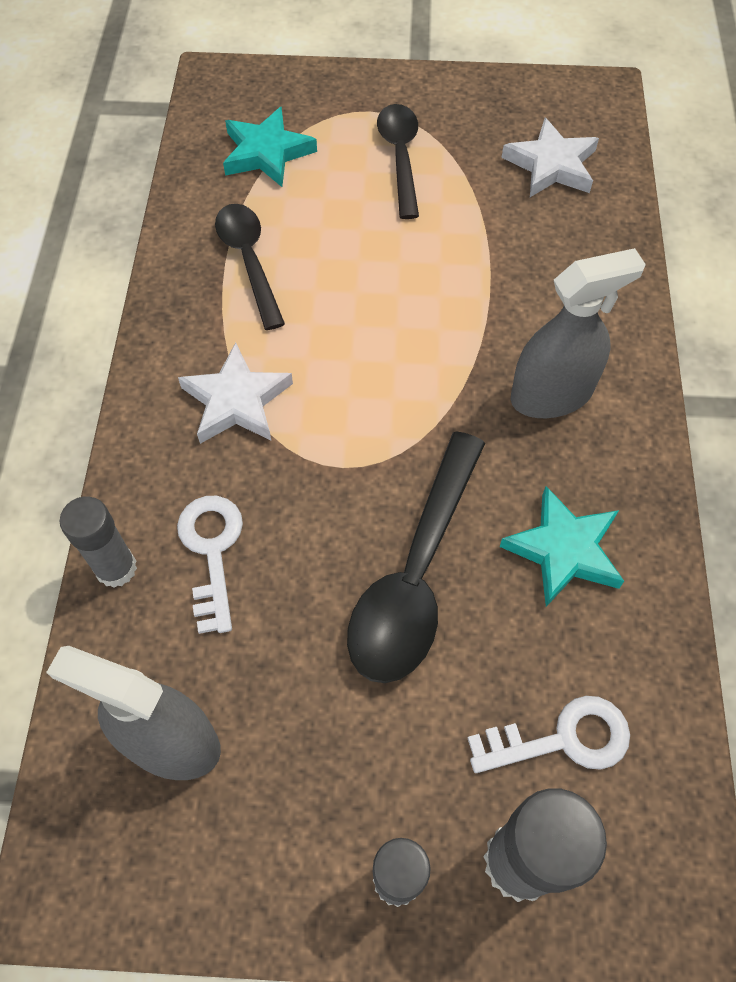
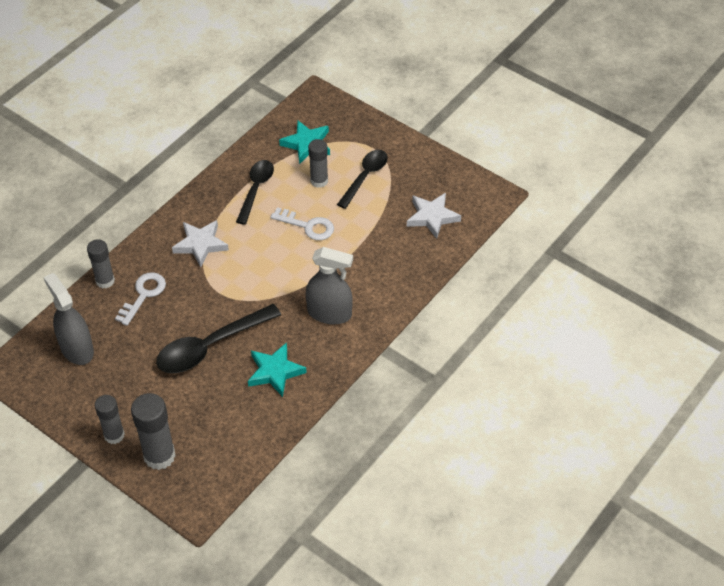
camera: 35 degrees right, 10 degrees down
white key [468,696,630,773] -> white key moved to [270,207,334,240]
none -> grey glue stick [308,139,328,188]

